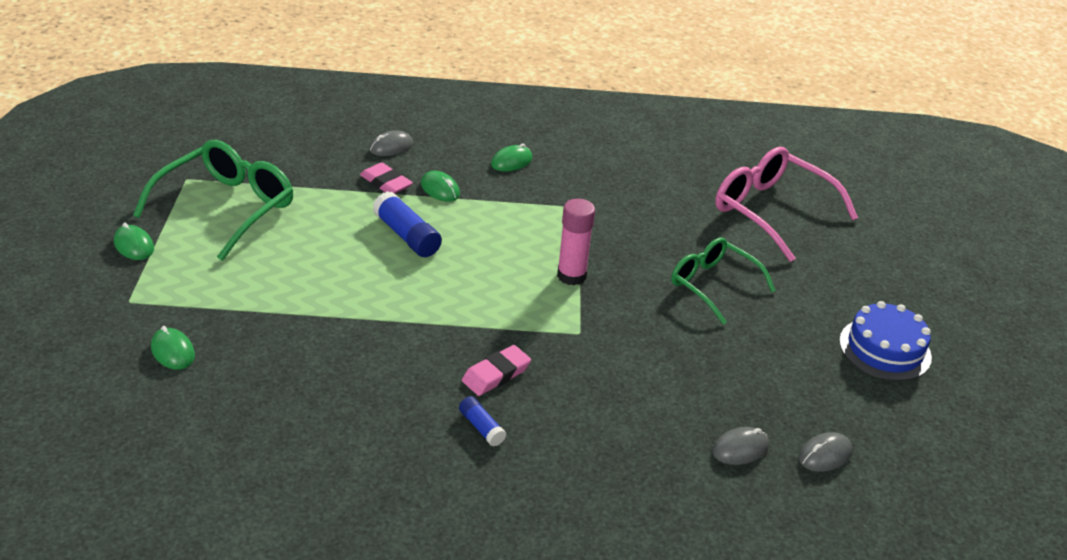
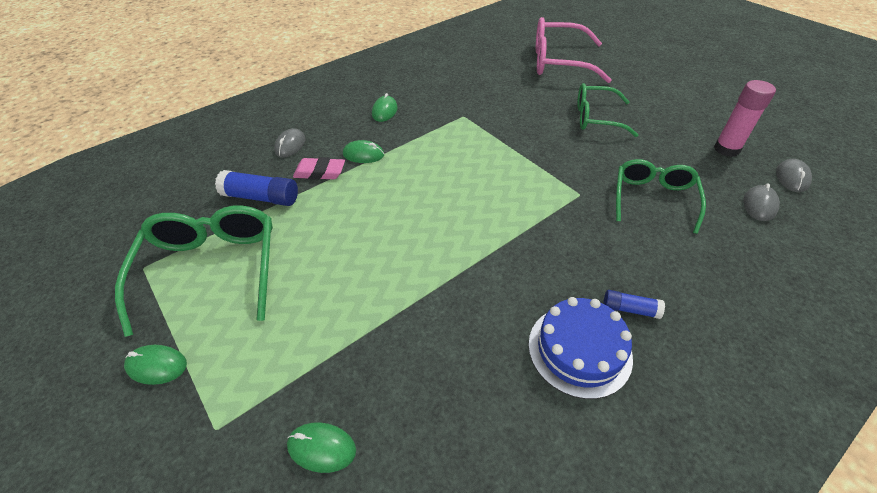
camera: 35 degrees left, 10 degrees up
blue glue stick [373,191,442,257] -> blue glue stick moved to [215,170,298,206]
pink eraser [462,345,531,396] -> none
pink glue stick [557,199,595,286] -> pink glue stick moved to [714,80,776,157]
blue cake [839,301,932,381] -> blue cake moved to [528,297,633,399]
none -> green glasses [616,159,706,234]

